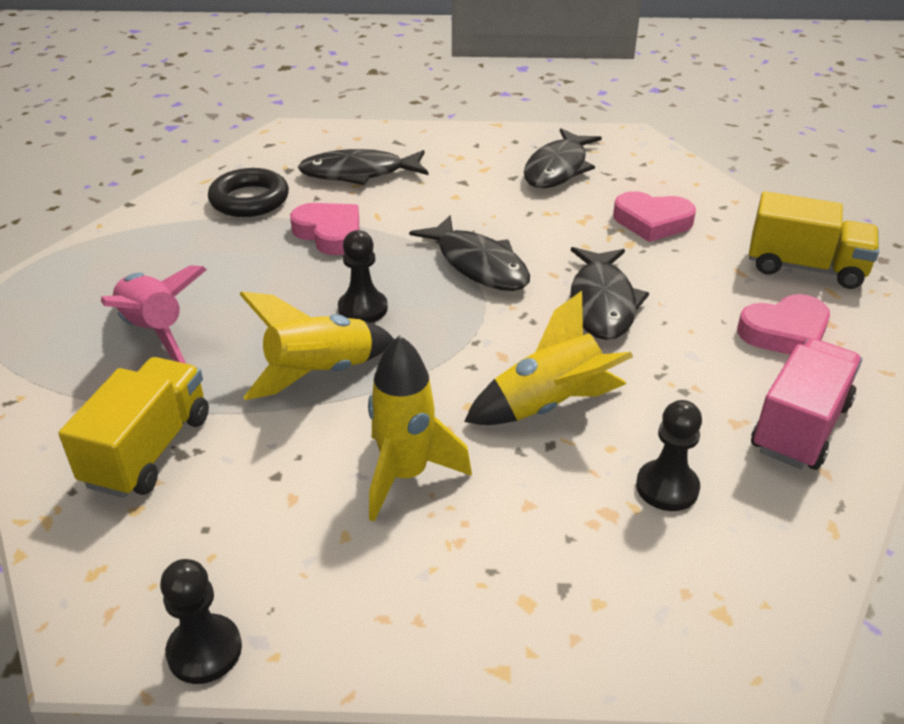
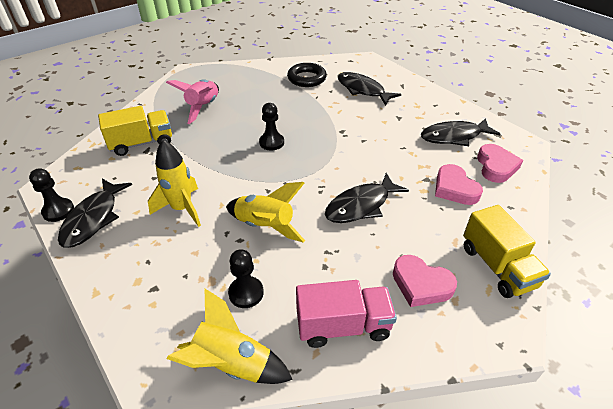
camera: 50 degrees right, 5 degrees up
yellow rocket [240,291,395,400] -> yellow rocket moved to [166,289,293,384]
pink heart [290,203,359,255] -> pink heart moved to [477,144,523,183]
black fish [409,215,530,291] -> black fish moved to [58,179,132,248]

